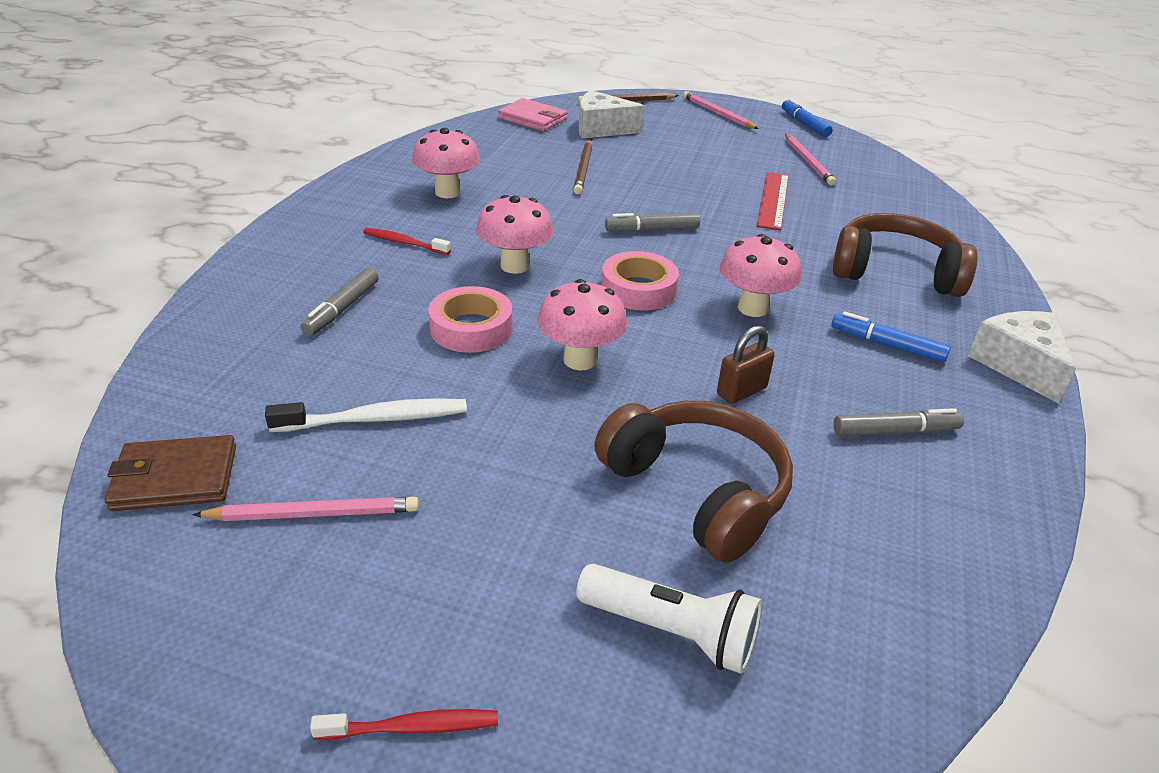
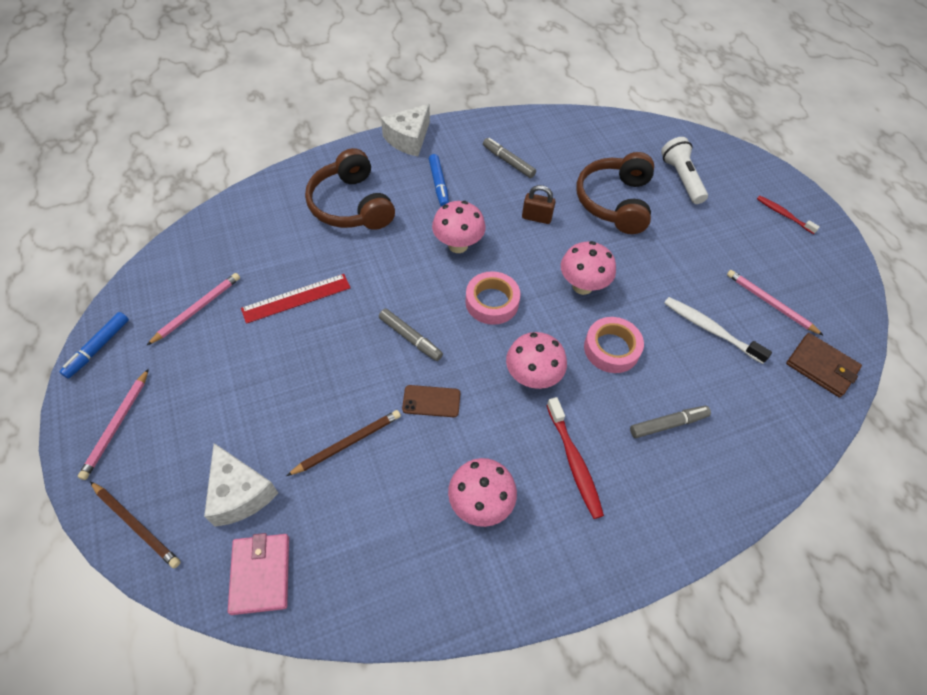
camera: 130 degrees left, 20 degrees up
red toothbrush [363,228,451,255] -> red toothbrush [547,397,604,519], size x1.51
none -> brown phone [402,385,460,417]

